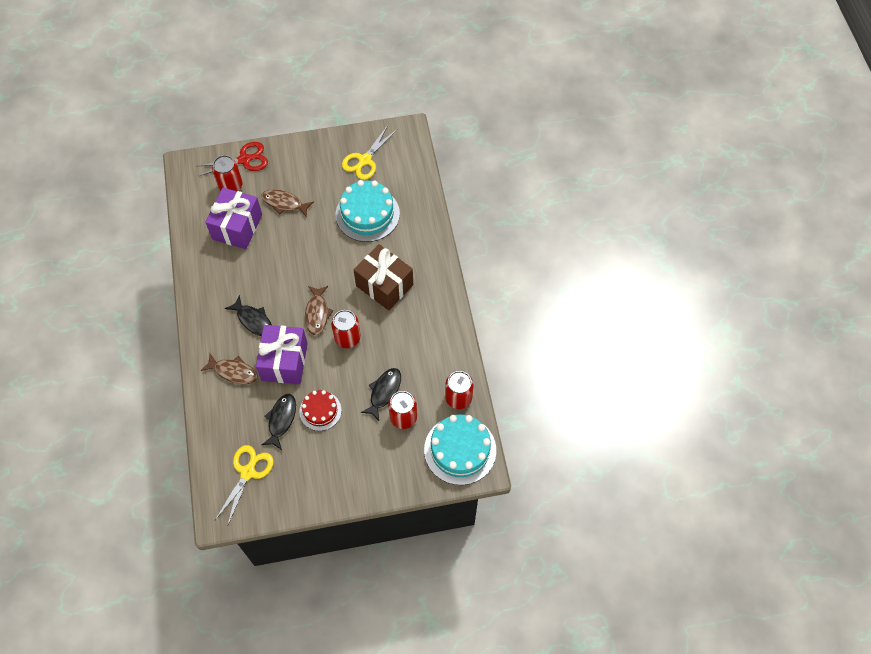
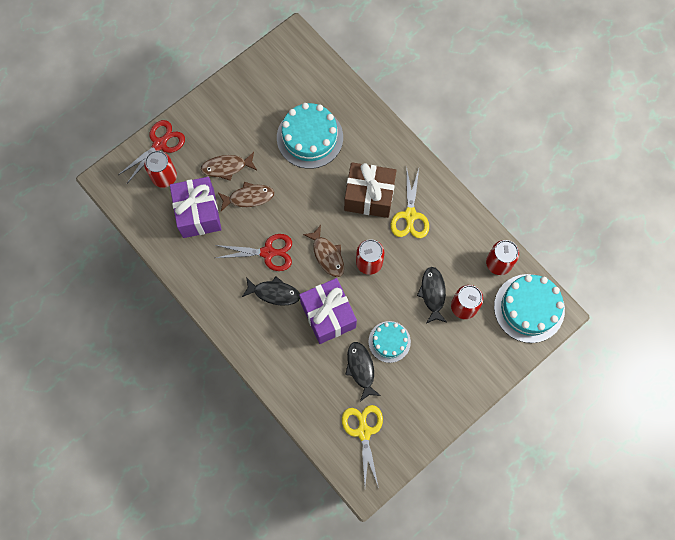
camera: 30 degrees left, 10 degrees up
brown fish [201,354,258,384] -> brown fish moved to [218,182,274,211]
red cake [299,390,342,431] -> turquoise cake [368,321,411,363]
yellow scissors [342,125,397,180] -> yellow scissors moved to [391,166,429,238]
none -> red scissors [215,234,292,271]

